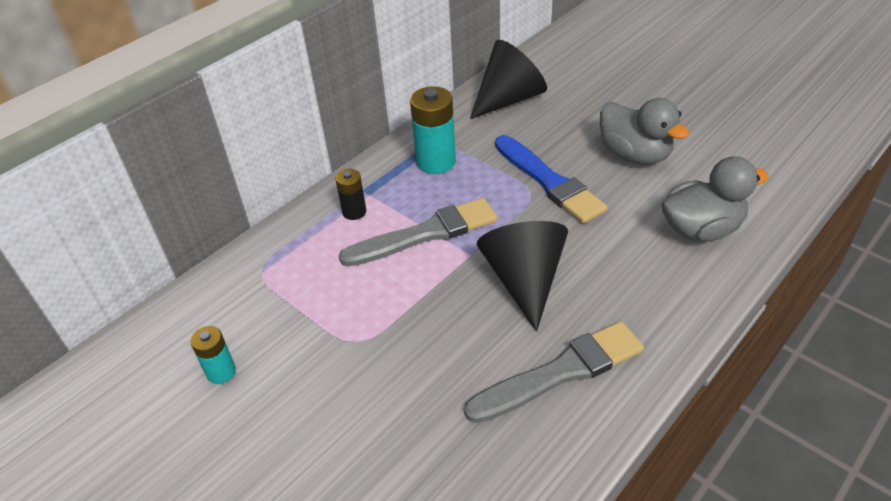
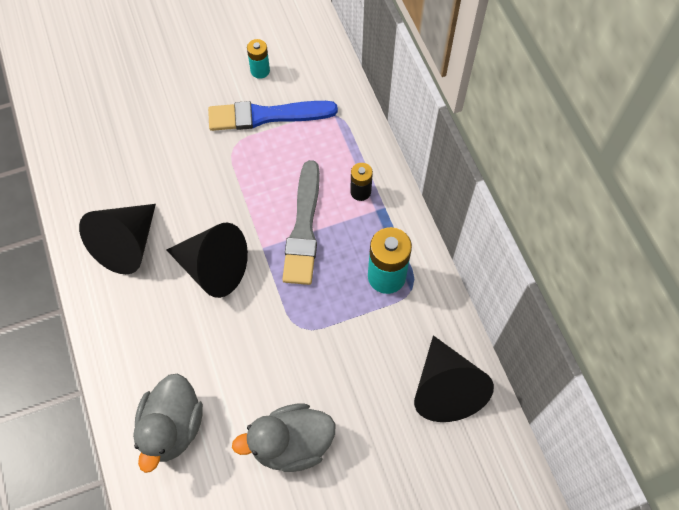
camera: 115 degrees right, 20 degrees up
grey brush [464,321,644,423] -> black cone [79,204,156,274]
blue brush [495,135,608,224] -> blue brush moved to [208,101,338,131]

